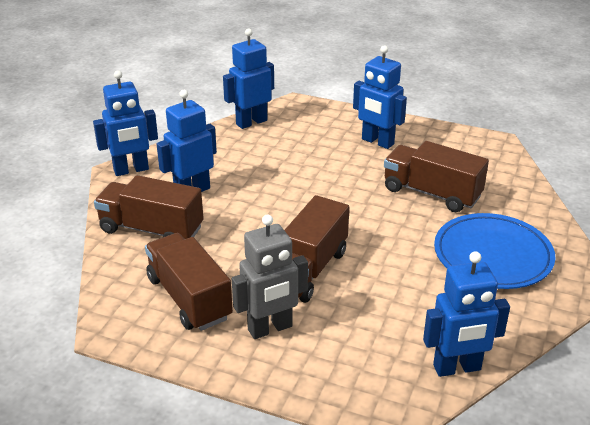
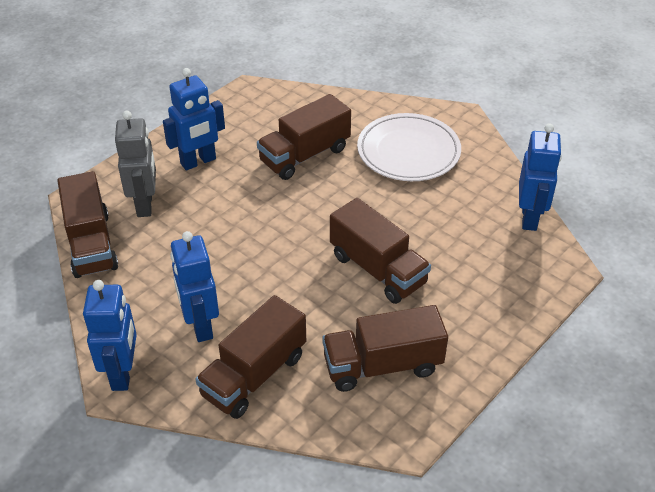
camera: 70 degrees left, 10 degrees up
blue robot [223,28,274,129] -> brown truck [57,171,118,278]
grey robot [232,214,308,339] -> grey robot moved to [115,111,156,217]
blue plate [434,213,555,289] -> white plate [357,113,461,181]

